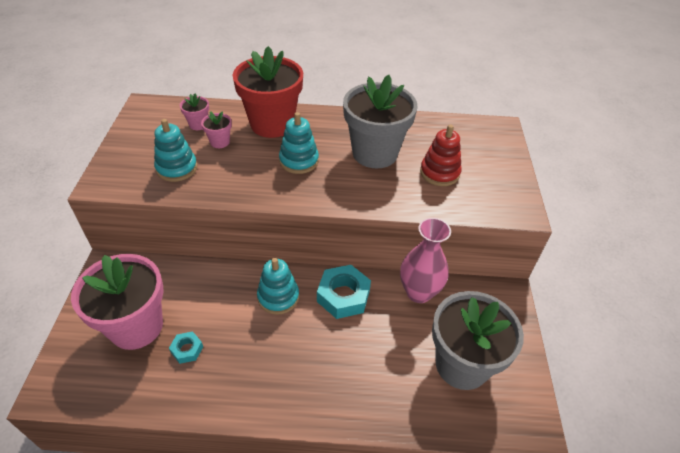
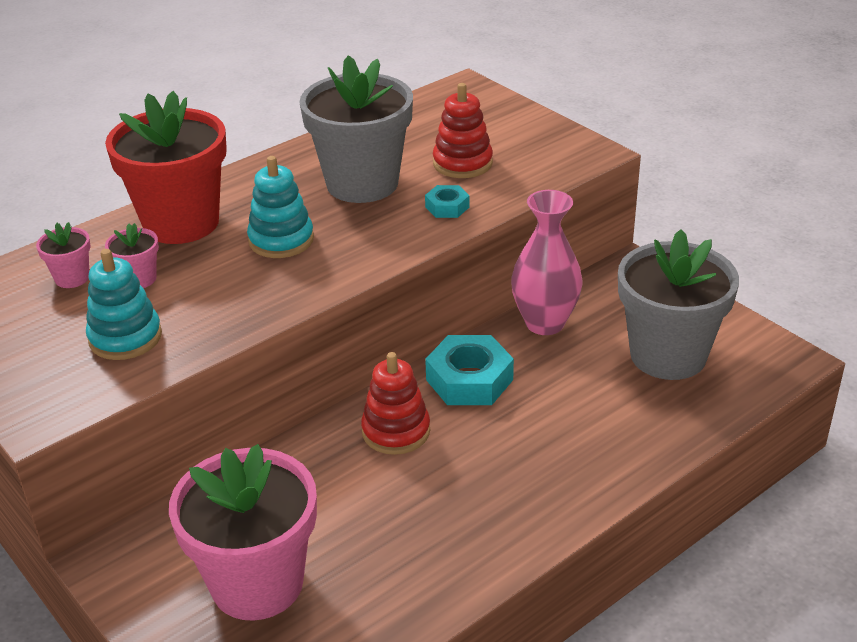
camera: 40 degrees left, 10 degrees down
turquoise nut [169,331,203,364] -> turquoise nut moved to [425,185,470,218]
turquoise stacking toy [257,258,299,315] -> red stacking toy [361,352,430,455]

